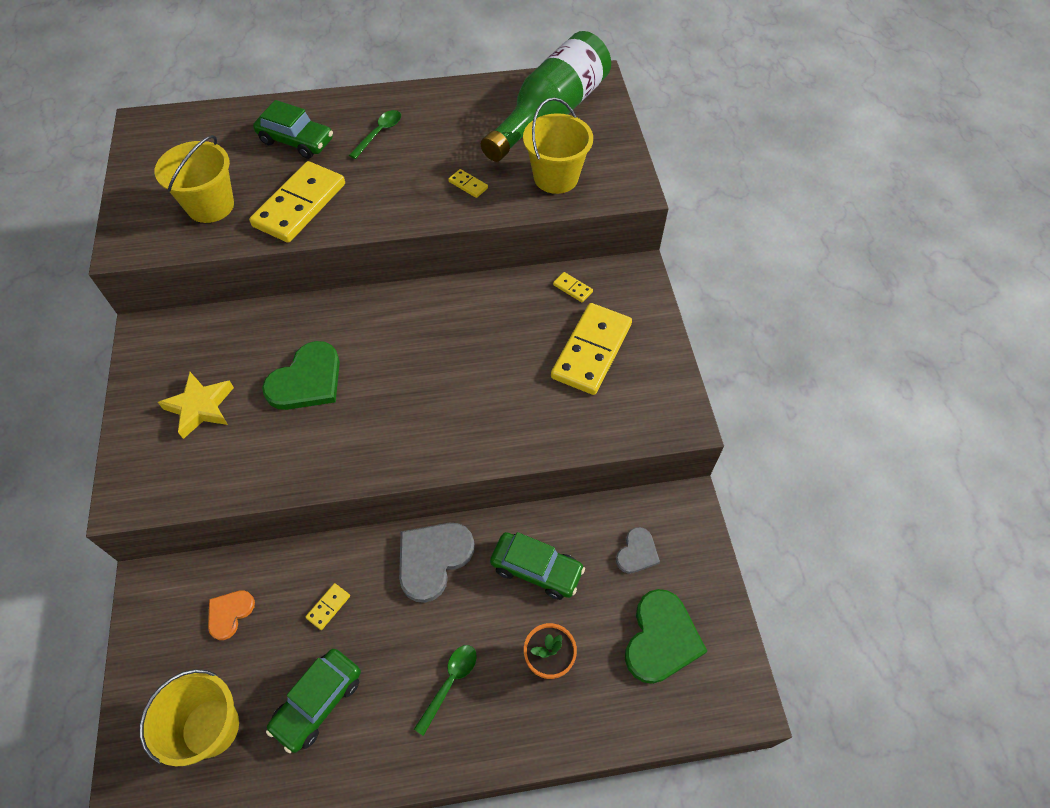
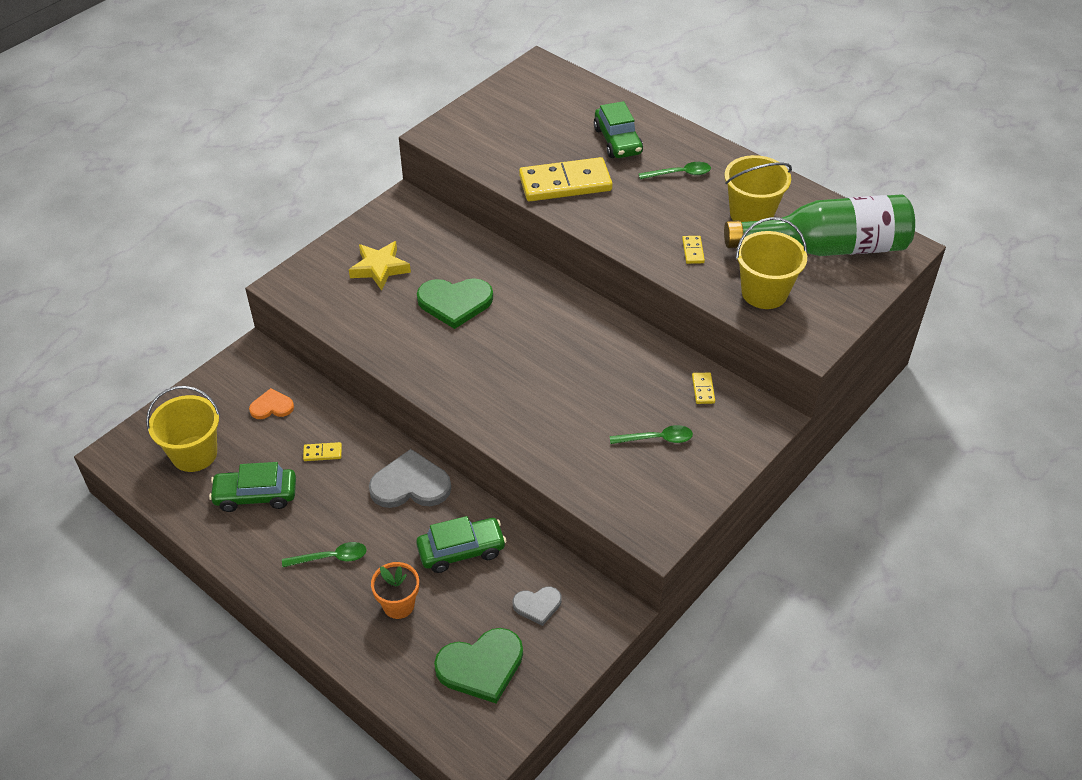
camera: 50 degrees right, 10 degrees down
yellow bucket [155,135,234,223] -> yellow bucket moved to [724,155,792,222]
green car [490,532,585,600] -> green car turned 90 degrees counterclockwise [416,516,507,573]
yellow domino [551,303,632,395] -> green spoon [609,425,693,444]

